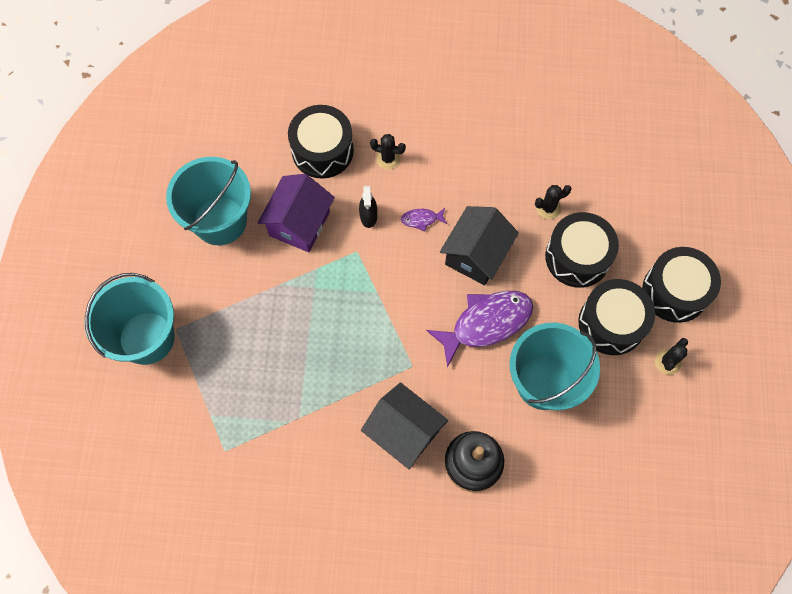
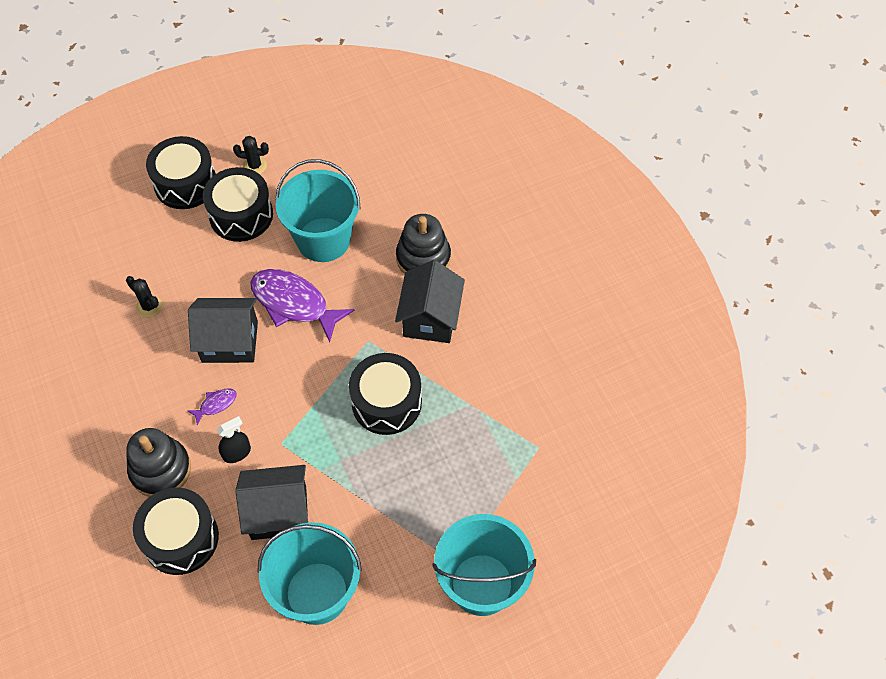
camera: 120 degrees left, 10 degrees down
purple house [258,174,335,252] -> black house [236,465,308,540]
black cactus [370,134,406,170] -> black stacking toy [126,428,191,497]
purple fish [401,208,447,231] -> purple fish turned 90 degrees counterclockwise [187,388,237,425]
black drum [545,212,619,288] -> black drum moved to [349,353,422,435]

